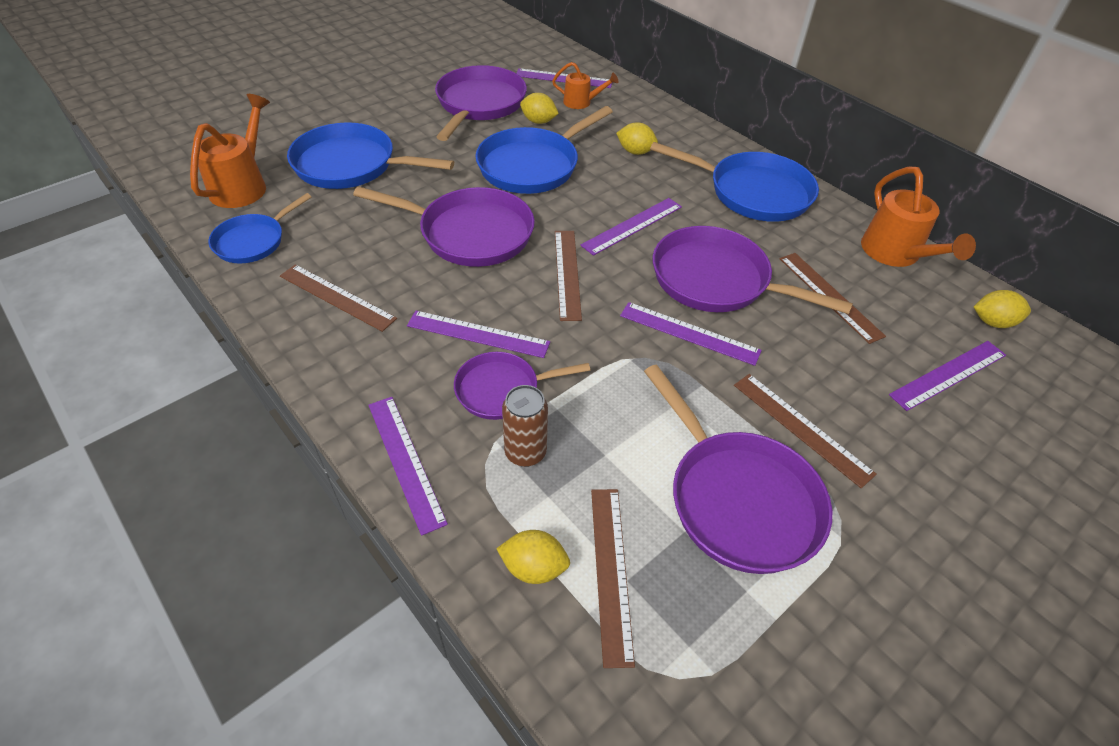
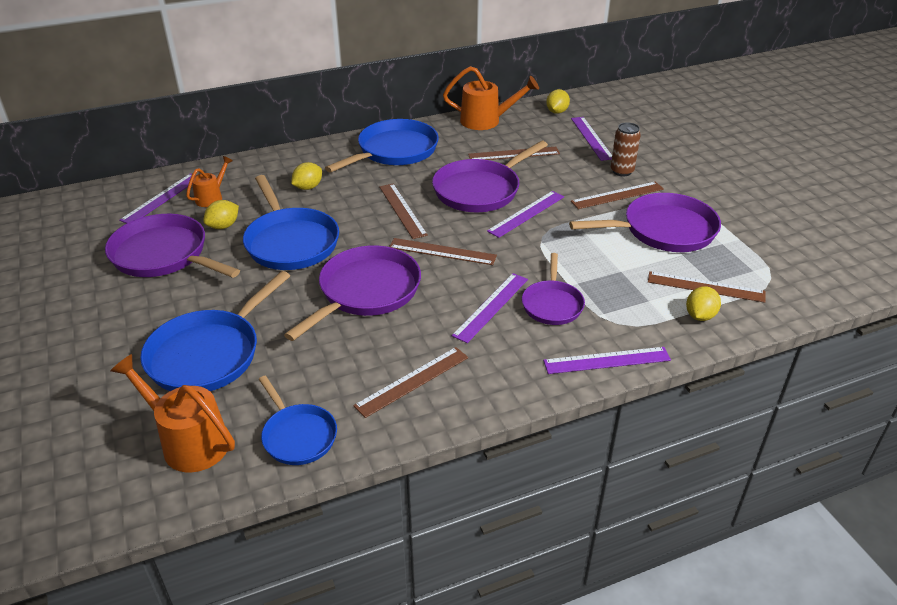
camera: 70 degrees left, 10 degrees down
brown can [502,385,548,467] -> brown can moved to [611,122,641,176]
purple ruler [580,198,682,256] -> brown ruler [379,184,428,239]

